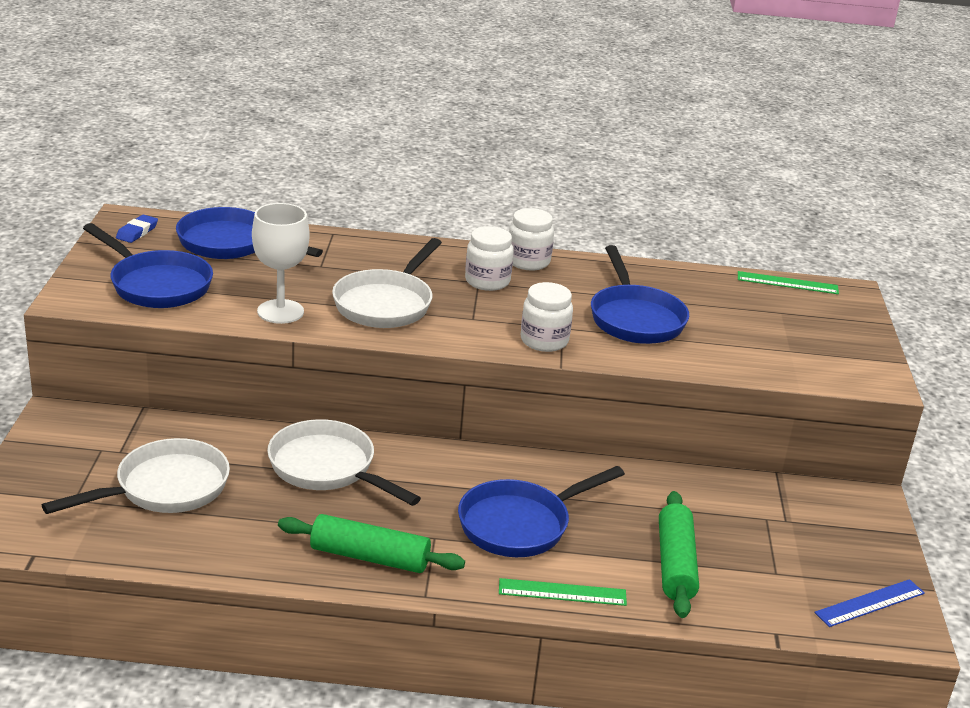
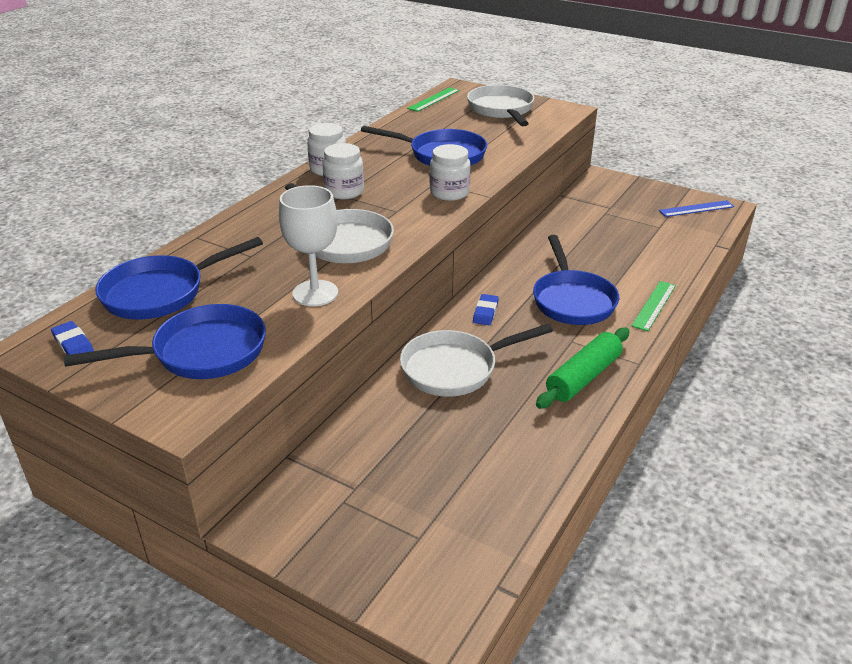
camera: 60 degrees left, 5 degrees up
white pan [42,438,230,514] -> white pan moved to [467,85,535,126]
green rolling pin [659,491,699,618] -> none
blue ruler [814,579,925,627] -> blue ruler turned 75 degrees clockwise [659,200,734,217]
none -> blue eraser [473,294,499,325]

